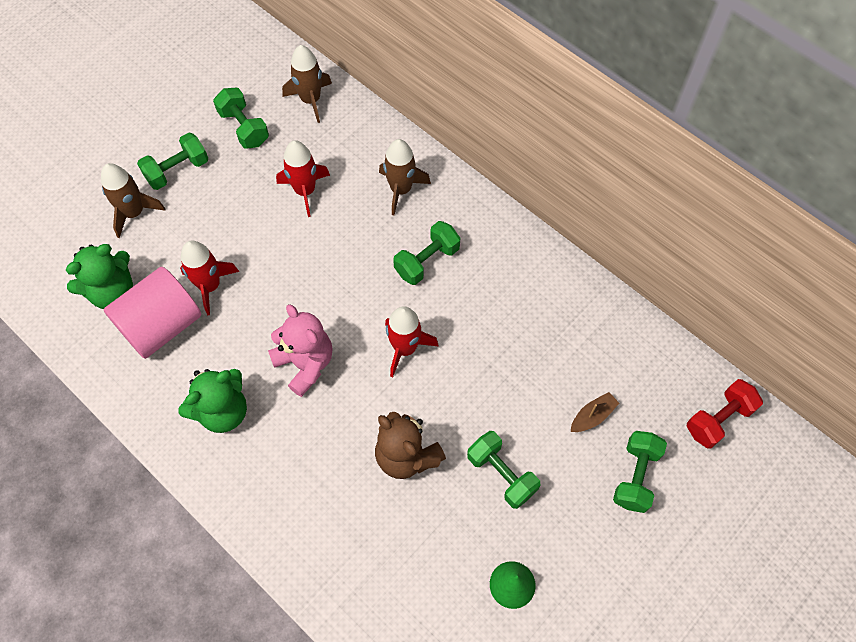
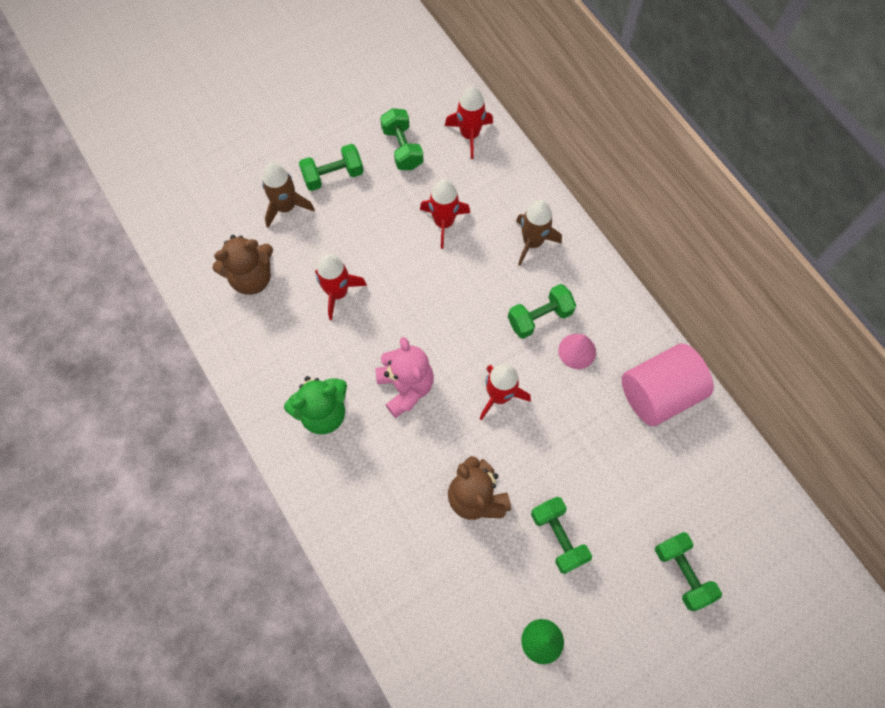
camera: 15 degrees right, 5 degrees up
green teddy bear [66,244,133,309] -> brown teddy bear [212,235,273,295]
pink cylinder [104,267,202,359] -> pink cylinder moved to [622,343,714,426]
brown rocket [282,45,332,123] -> red rocket [445,86,493,159]
brown boat [571,392,619,432] -> none
green dumbbell [613,431,667,513] -> green dumbbell turned 60 degrees counterclockwise [655,532,722,611]
red dumbbell [687,379,763,449] -> none
none -> pink cone [558,334,596,369]

